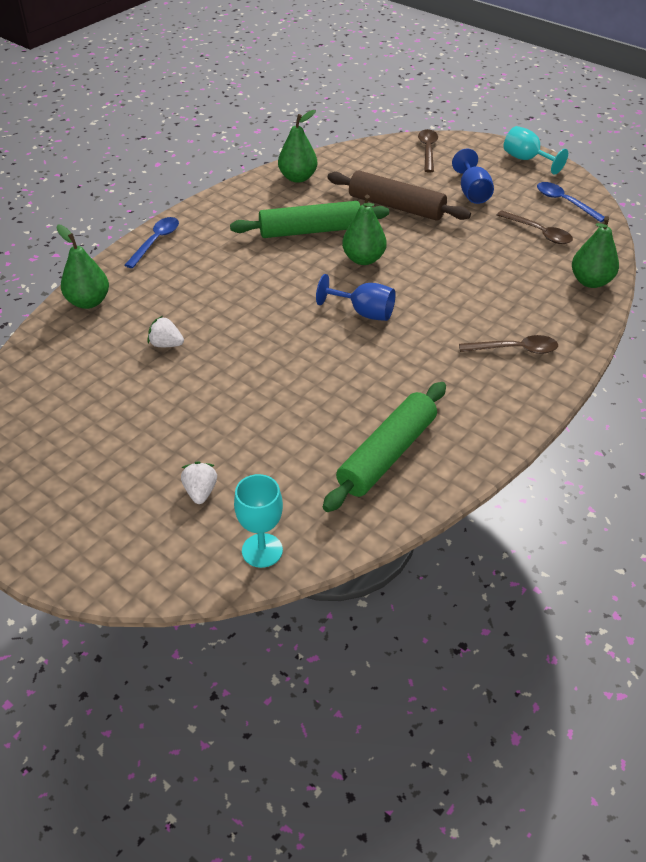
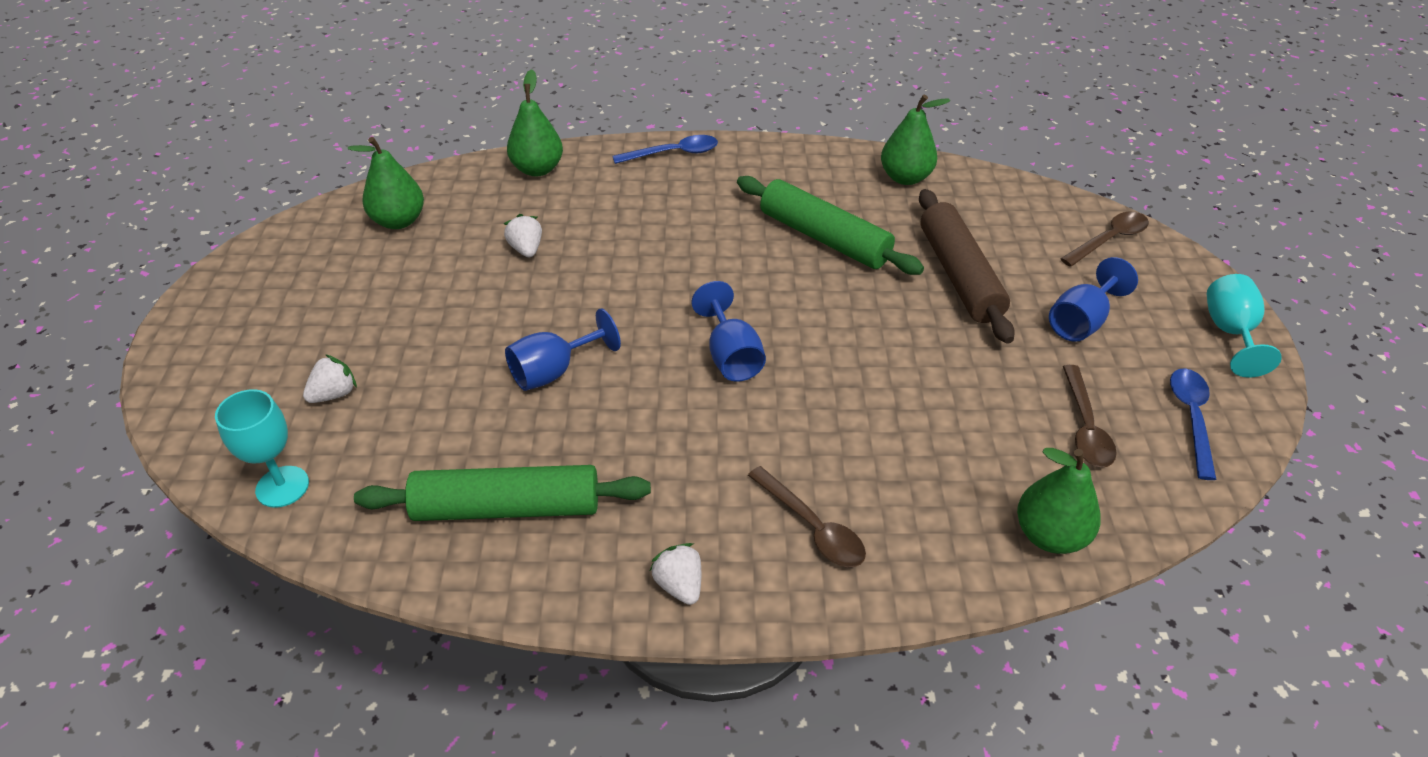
camera: 50 degrees right, 0 degrees up
green pear [342,195,387,265] -> green pear moved to [348,137,424,229]
none -> blue goblet [505,309,621,391]
none -> white strawberry [650,543,701,605]

